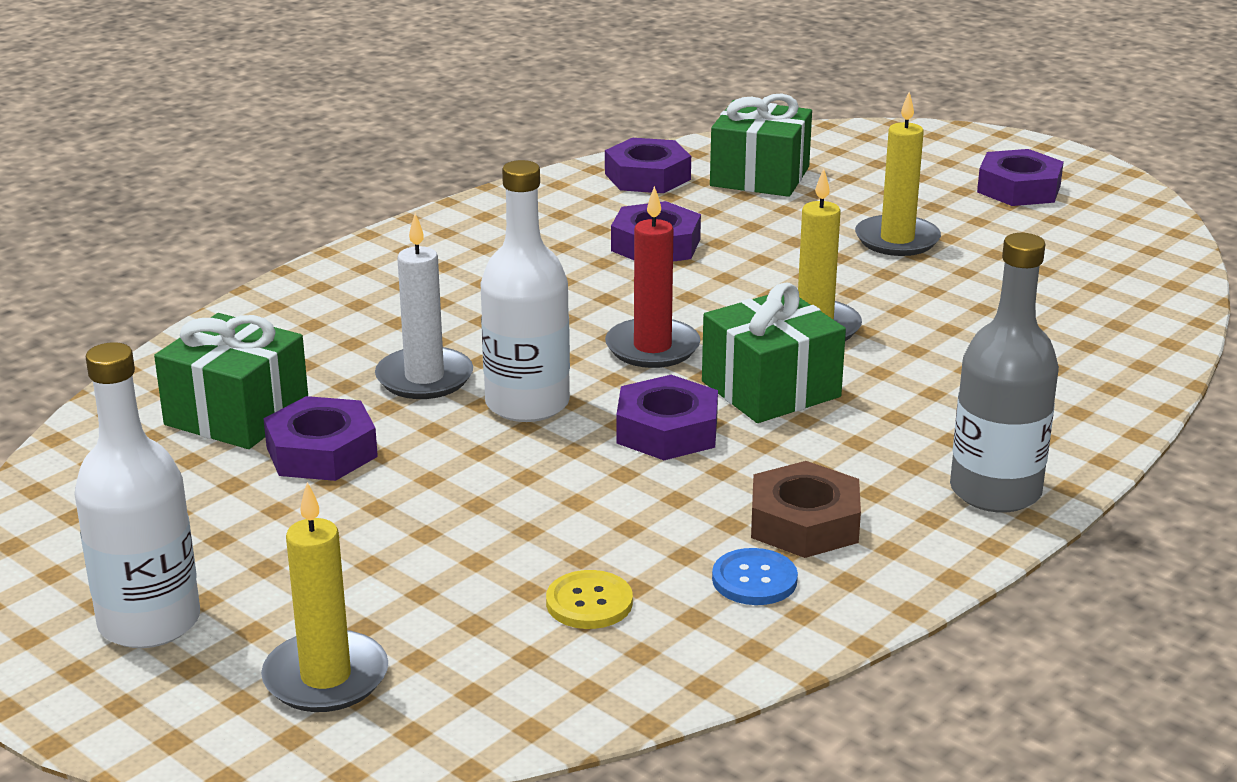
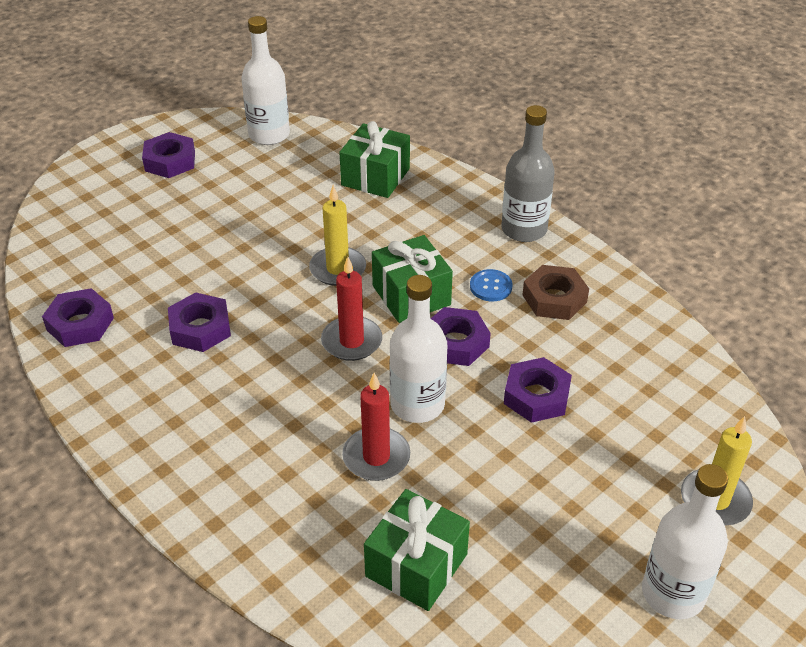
camera: 85 degrees left, 15 degrees up
purple nut [263,396,378,481] -> purple nut moved to [504,357,572,423]
white candle [375,213,473,399] -> red candle [342,373,410,481]
yellow button [546,570,633,629] -> none
green gift [710,93,812,197] -> green gift moved to [339,121,410,198]
blue button [712,548,798,605] -> blue button moved to [470,269,513,301]
yellow candle [855,92,941,256] -> none
none -> white bottle [241,16,290,145]

